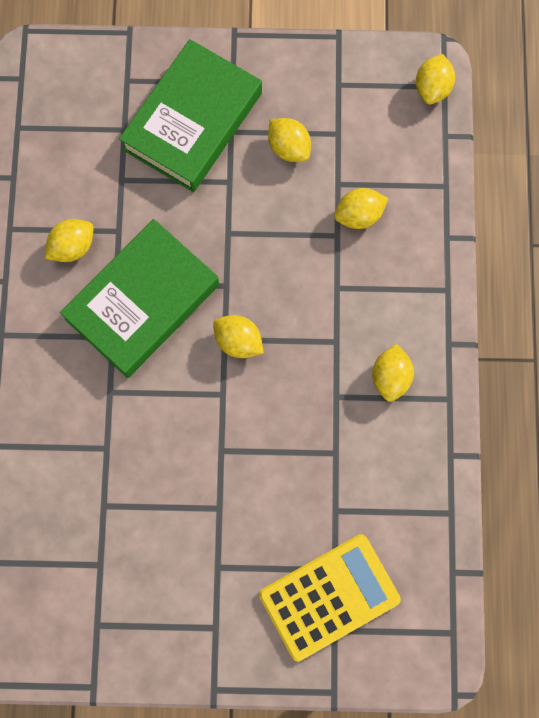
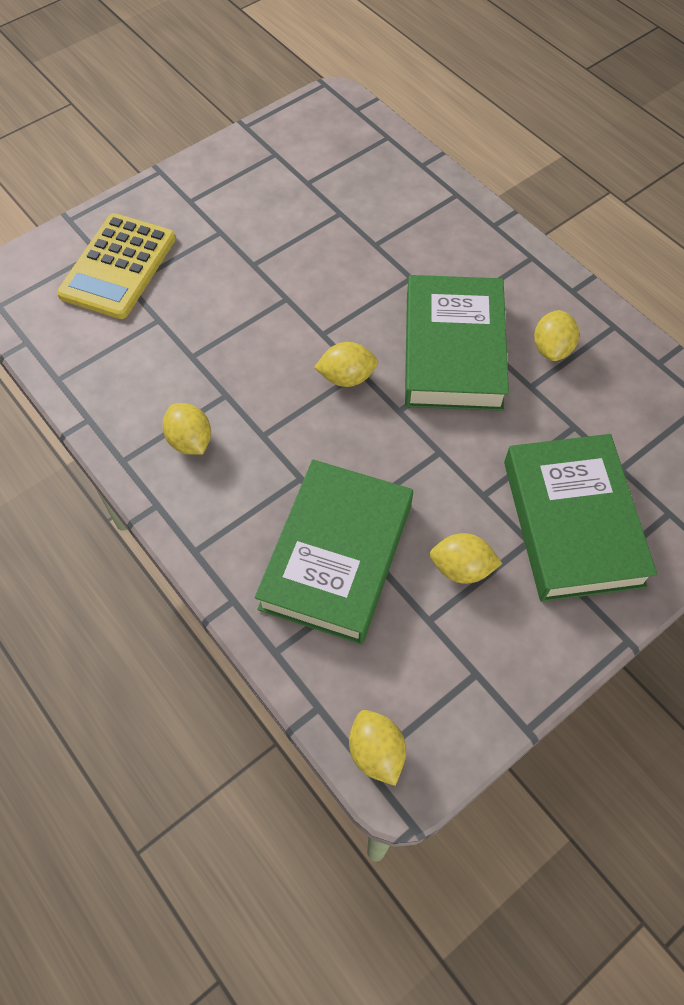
camera: 140 degrees right, 15 degrees down
yellow lemon [334,188,388,229] -> green book [255,459,413,644]

